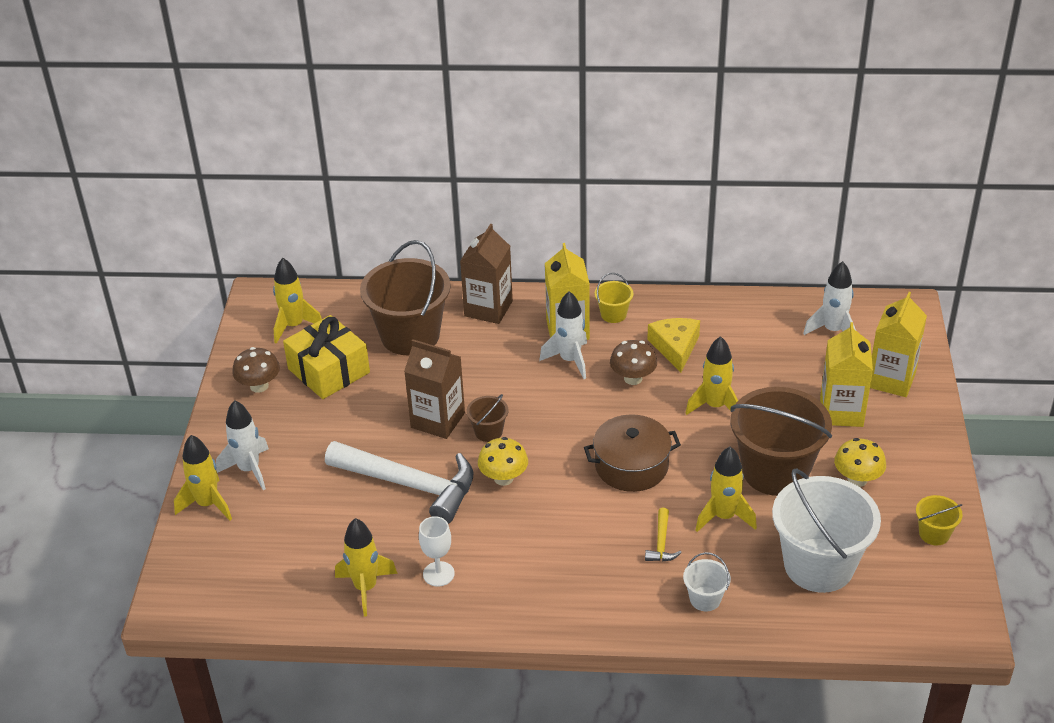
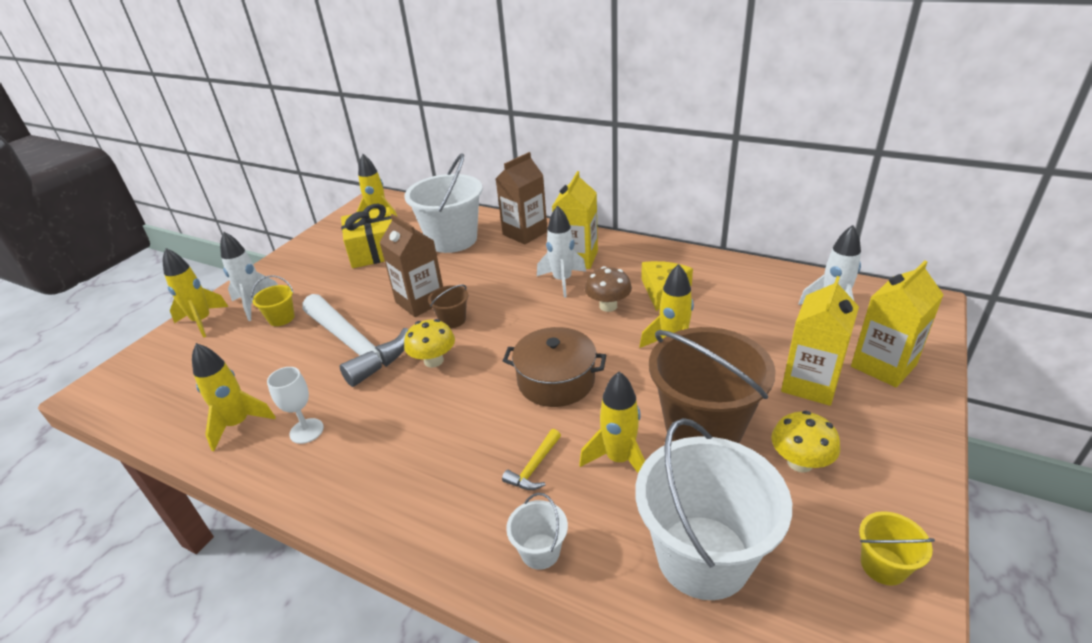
camera: 25 degrees right, 5 degrees down
brown mushroom [232,347,280,393] -> none
brown bucket [360,240,451,355] -> white bucket [404,153,483,253]
yellow bucket [595,273,634,323] -> yellow bucket moved to [251,275,295,326]

